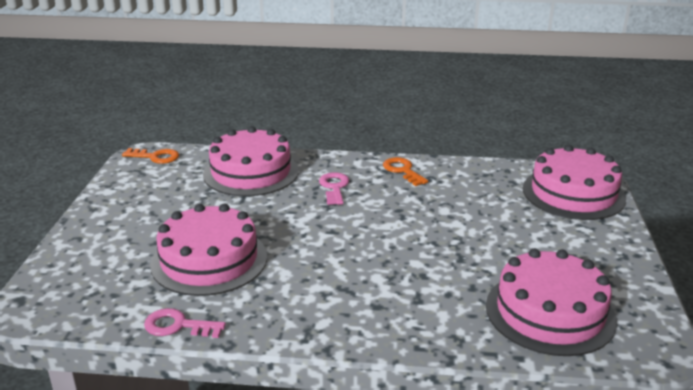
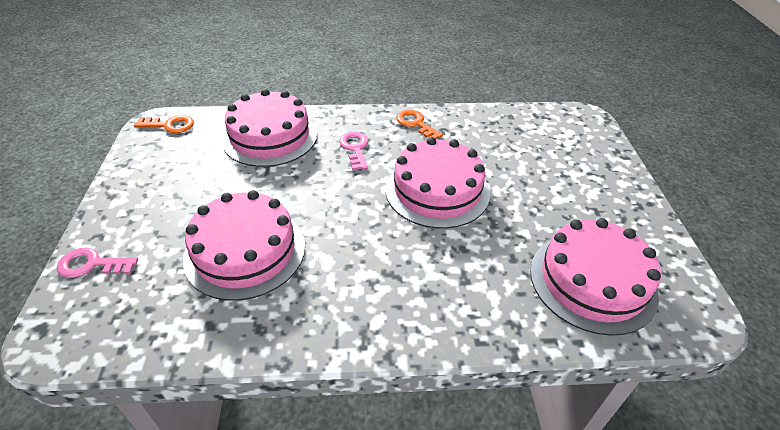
camera: 10 degrees left, 15 degrees up
pink key [144,308,226,338] -> pink key moved to [57,248,138,278]
pink cake [523,145,626,220] -> pink cake moved to [385,137,490,229]

